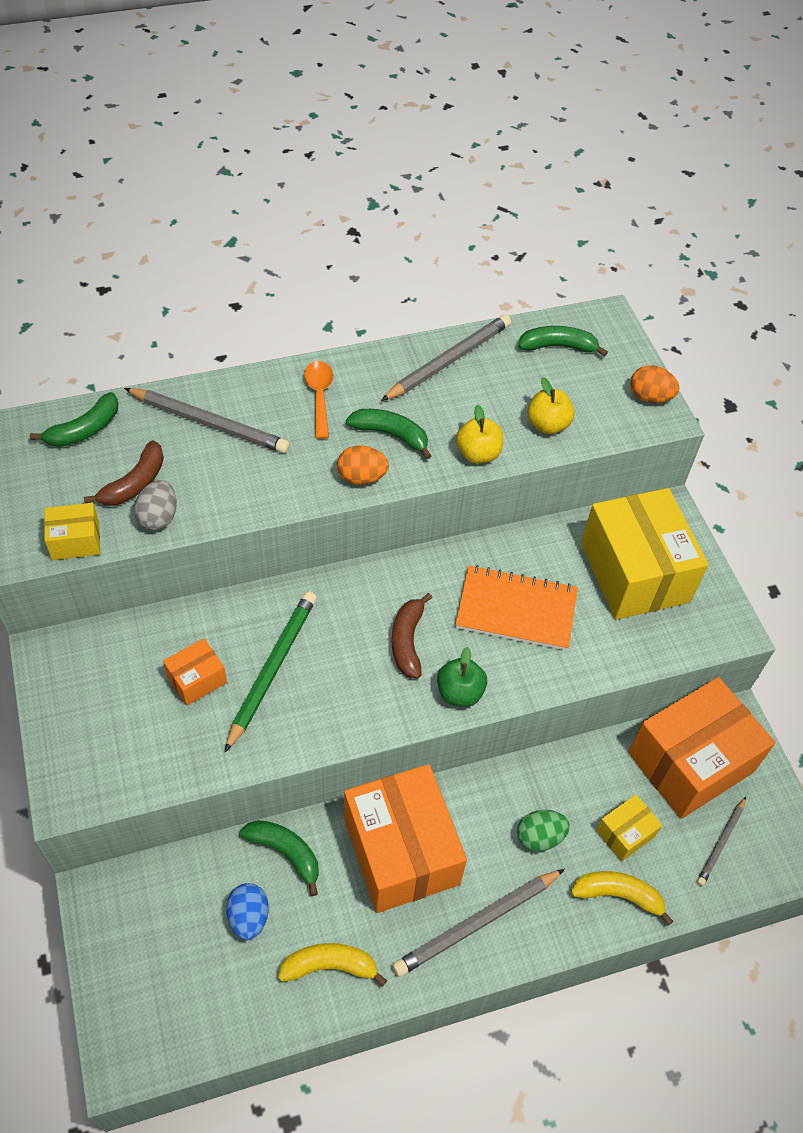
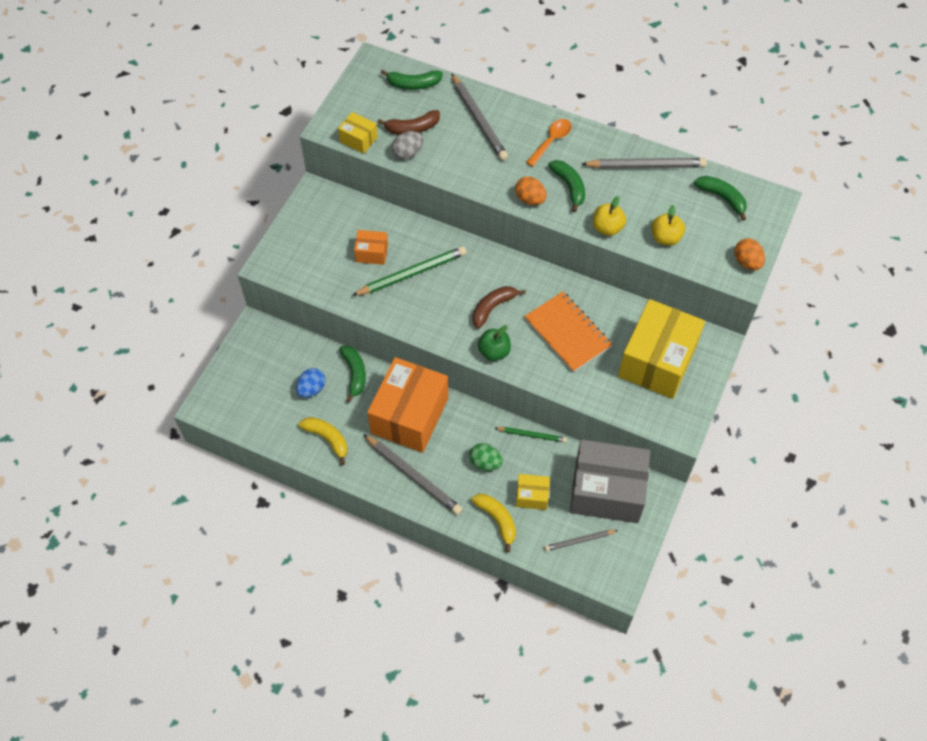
camera: 45 degrees right, 5 degrees up
grey pencil [392,869,565,977] -> grey pencil turned 150 degrees counterclockwise [363,434,463,515]
orange box [628,677,776,819] -> grey box [570,439,650,523]
none -> green pencil [495,427,567,443]

